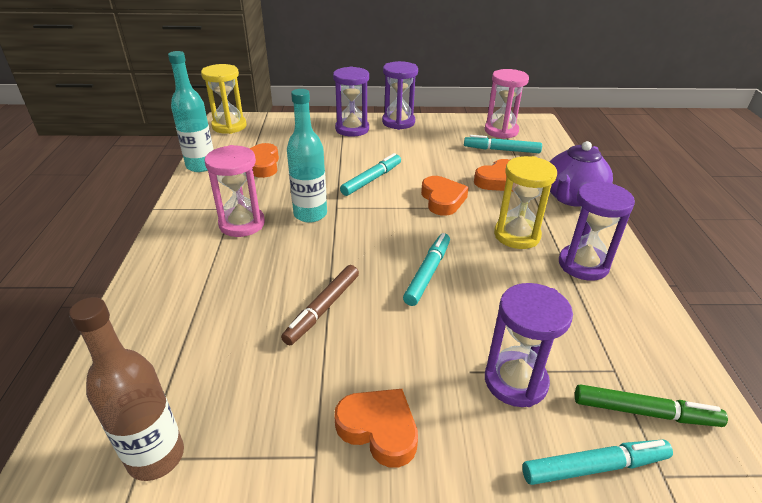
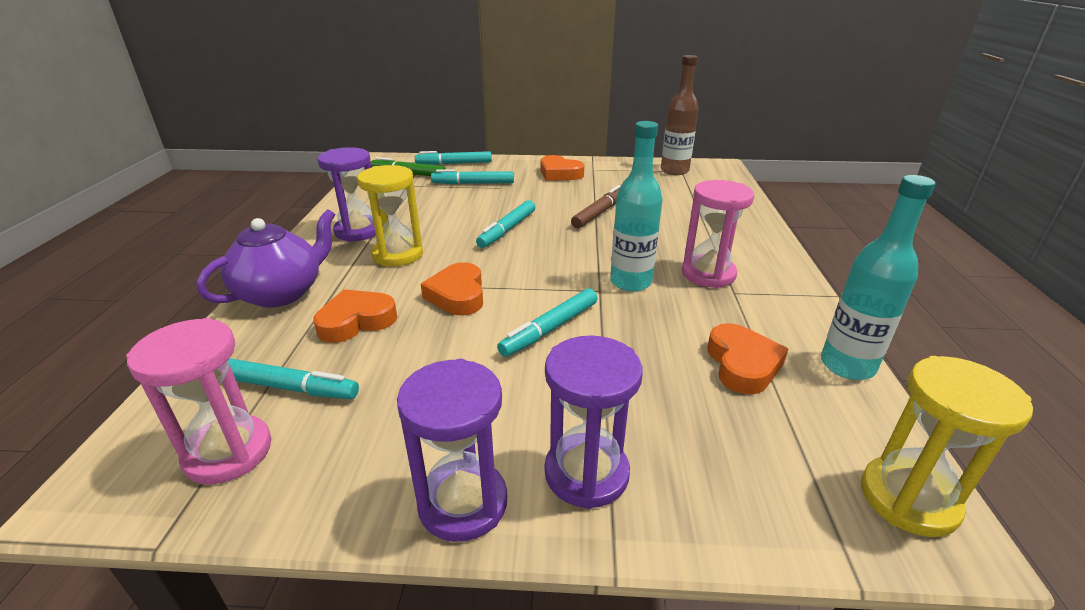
camera: 175 degrees left, 5 degrees down
purple hourglass [485,283,573,407] -> turquoise marker [431,169,514,184]

